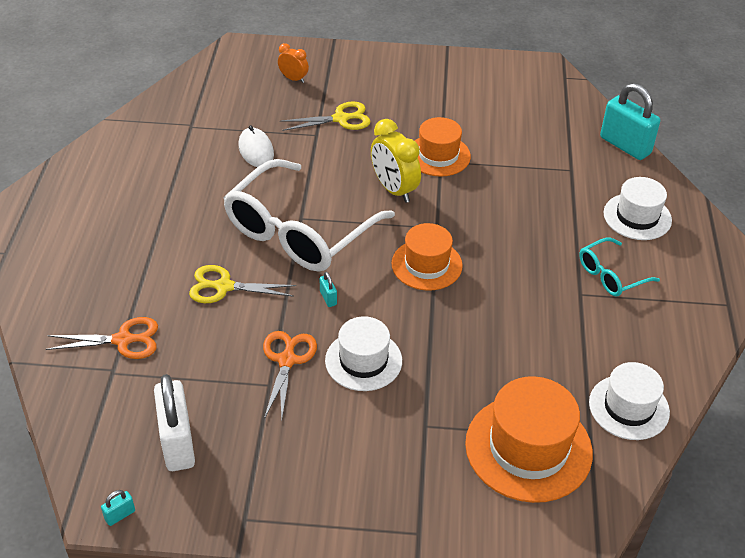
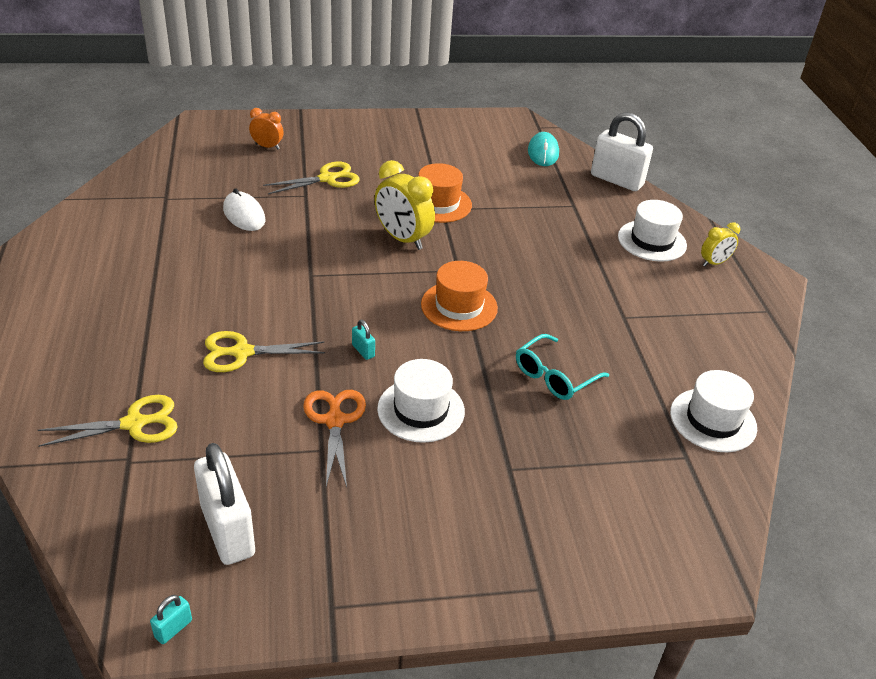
camera: 15 degrees left, 5 degrees down
orange scissors [46,317,158,359] -> yellow scissors [38,395,178,447]
white glasses [223,159,395,272] -> none
orange hat [465,376,593,503] -> none
turquoise glasses [579,238,660,296] -> turquoise glasses moved to [516,334,609,400]
turquoise padlock [600,83,660,160] -> white padlock [591,112,653,191]
none -> turquoise mouse [528,132,559,166]
none -> yellow clock [701,222,740,267]

